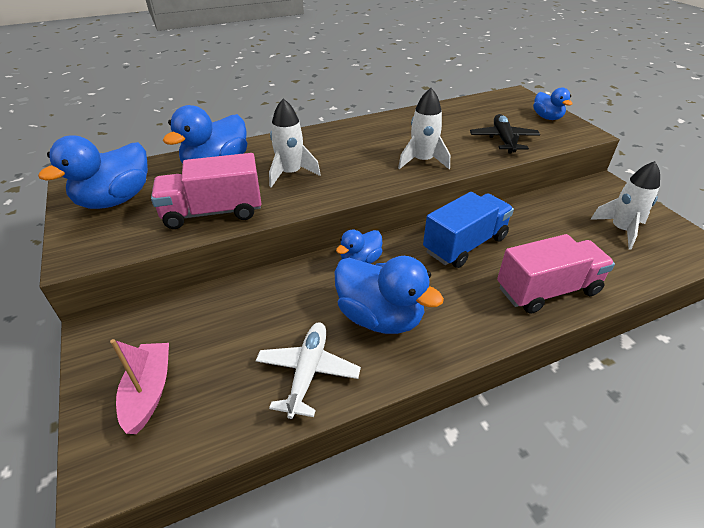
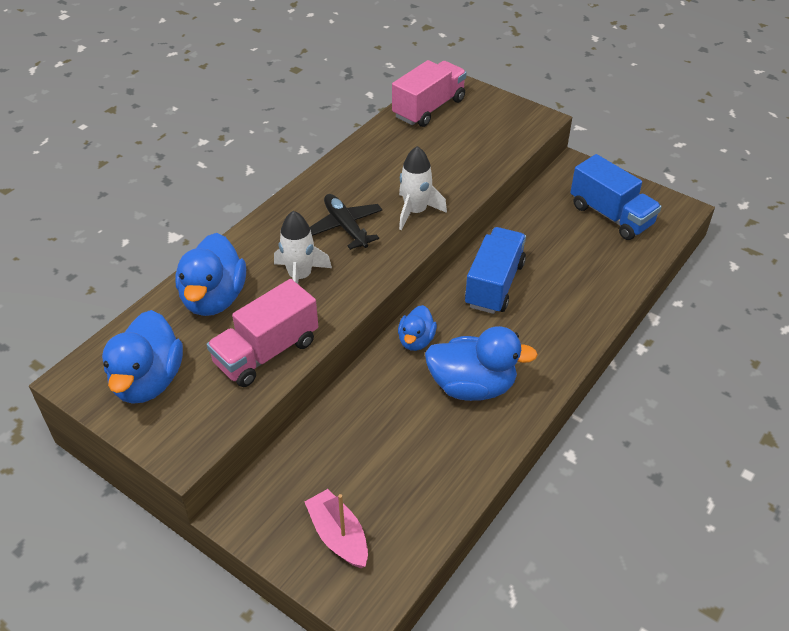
camera: 30 degrees left, 5 degrees up
white plane [256,322,361,419] -> none
black plane [470,114,540,153] -> black plane moved to [310,194,383,250]
pink truck [497,234,615,314] -> pink truck moved to [392,60,467,127]
blue duck [533,87,572,120] -> none
white rocket [590,161,660,250] -> blue truck [570,154,662,240]

